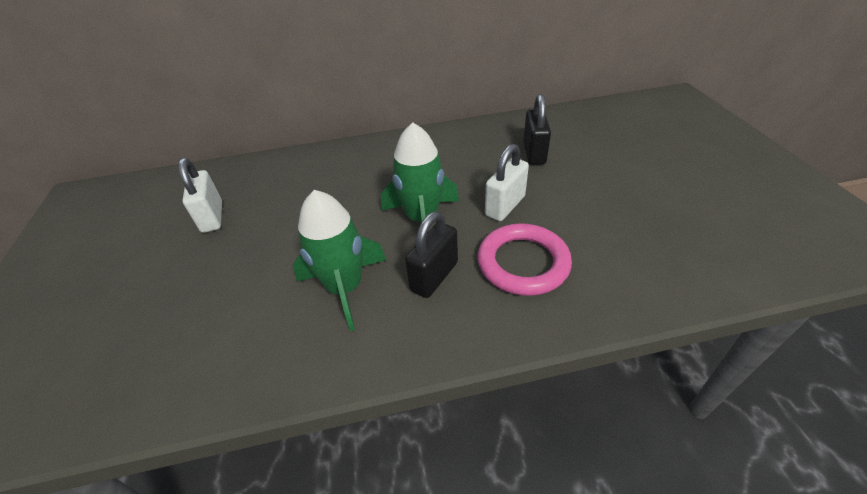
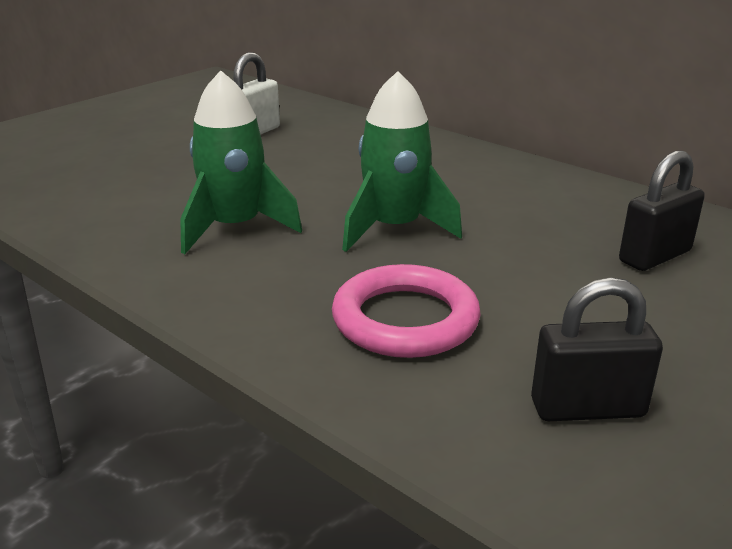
camera: 50 degrees right, 15 degrees down
black padlock [405,211,458,298] -> black padlock moved to [531,277,663,421]
white padlock [485,144,529,221] -> none

